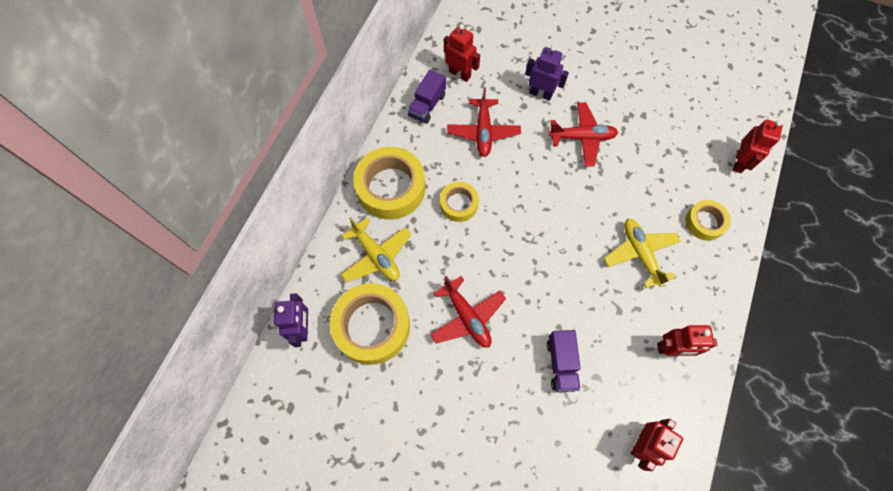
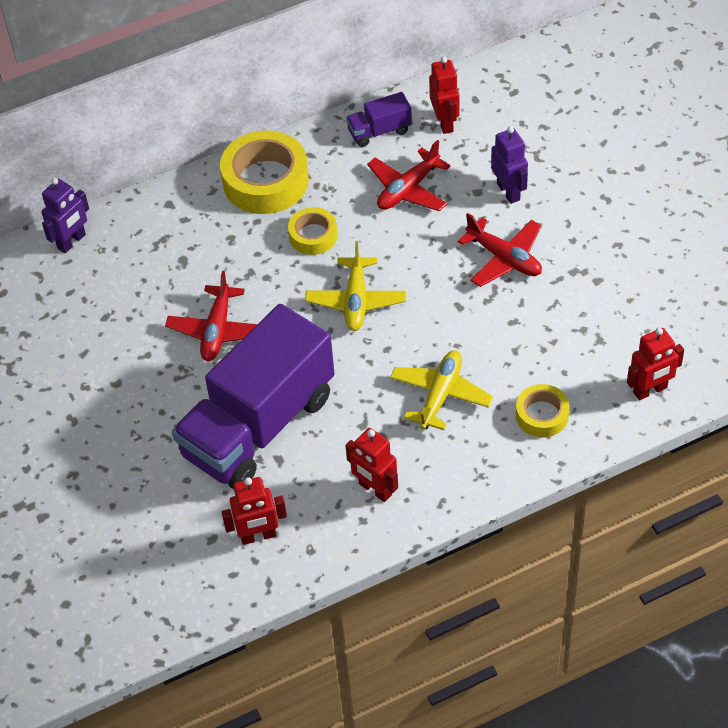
camera: 45 degrees right, 15 degrees down
yellow tape [330,283,410,365] -> none
yellow plane [341,217,412,282] -> yellow plane moved to [305,241,406,331]
purple truck [547,330,581,392] -> purple truck [172,304,335,489], size x2.43

